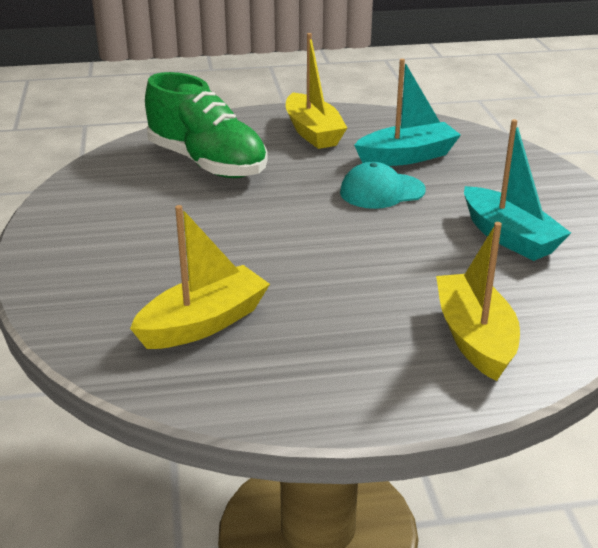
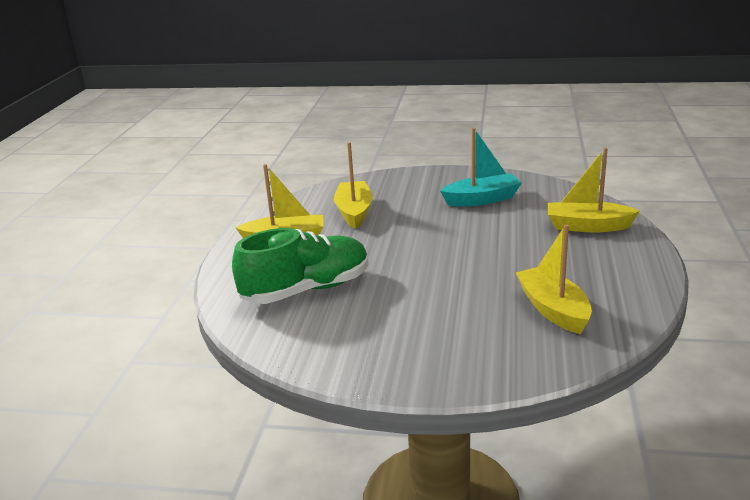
camera: 70 degrees left, 5 degrees down
turquoise cap [340,162,426,209] -> none
turquoise boat [354,59,461,166] -> yellow boat [334,142,373,229]

